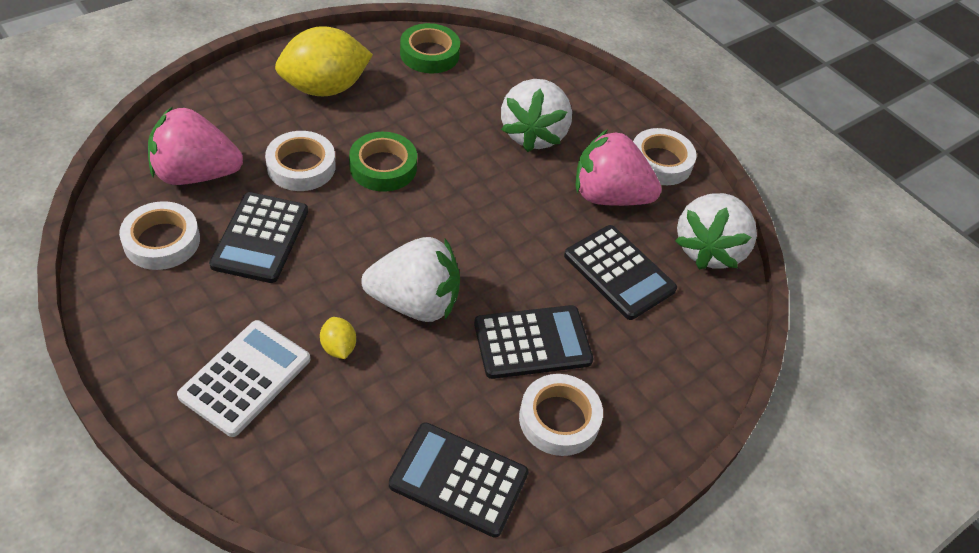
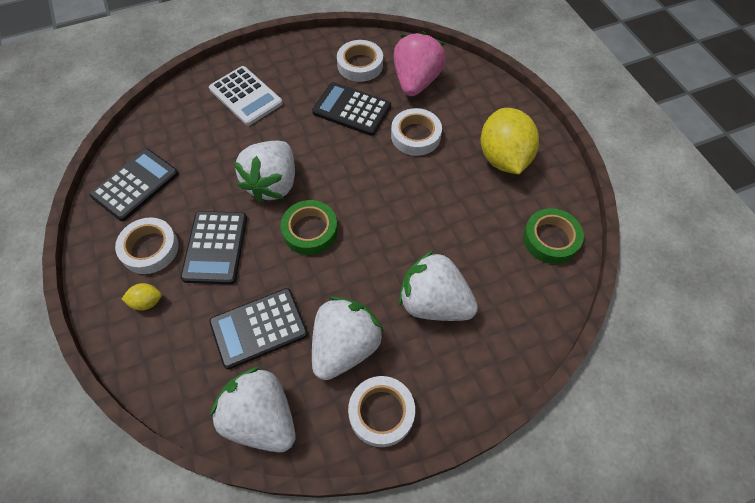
camera: 110 degrees right, 10 degrees up
yellow lemon [320,317,356,359] -> yellow lemon moved to [122,283,162,311]
green tape [349,132,417,192] -> green tape moved to [280,200,338,255]
pink strawberry [576,129,662,206] -> white strawberry [312,297,384,380]

